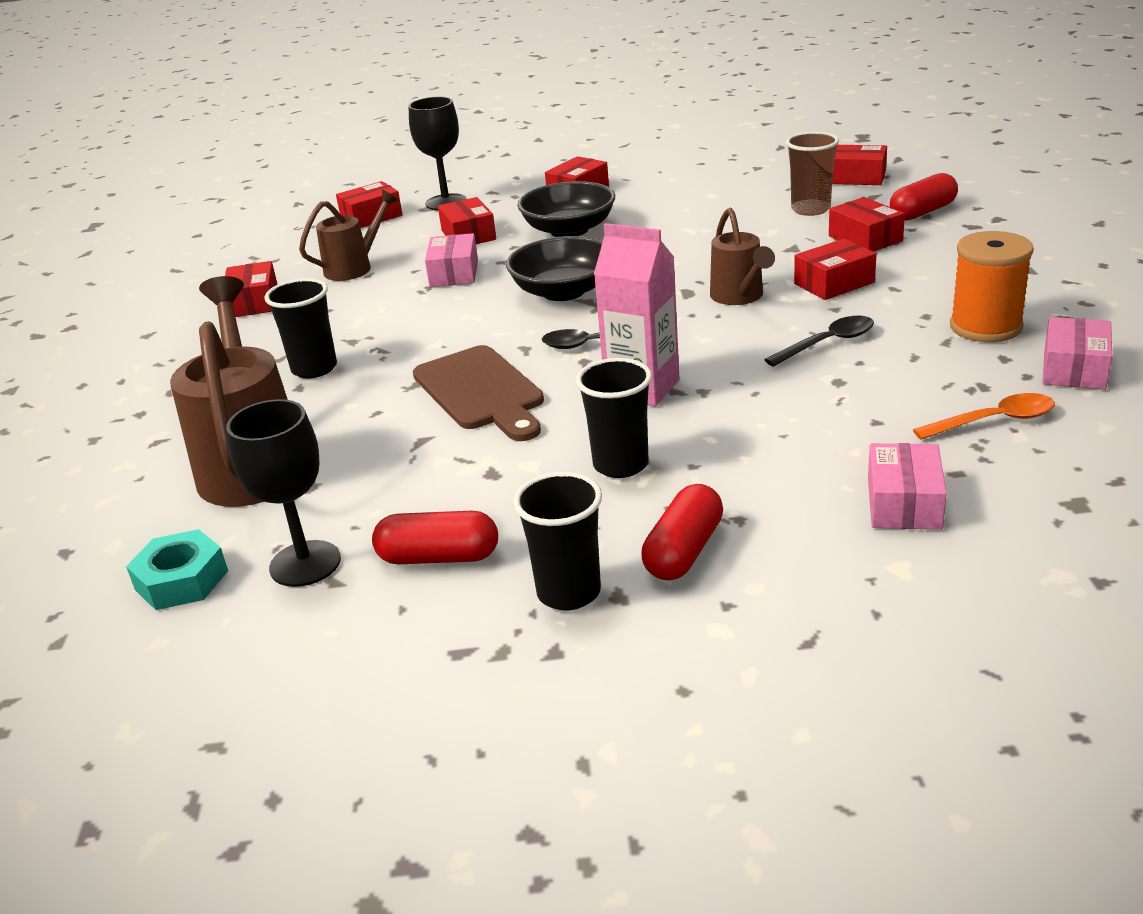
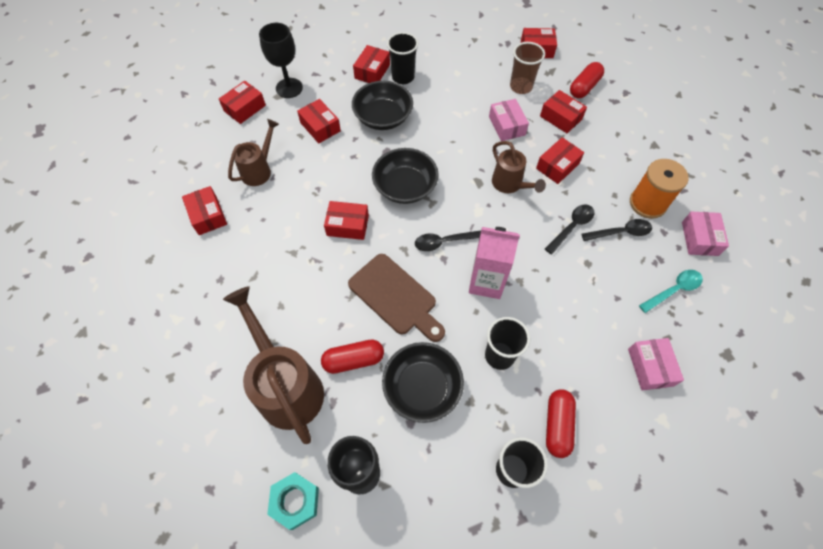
camera: 20 degrees left, 30 degrees up
black cup [264,278,337,378] -> black cup moved to [387,32,418,84]
red capsule [372,511,498,564] -> red capsule moved to [321,339,384,374]
pink box [425,233,478,287] -> pink box moved to [489,99,529,141]
orange spoon [913,393,1055,440] -> turquoise spoon [639,270,703,313]
none -> red box [324,201,369,240]
none -> black bowl [382,342,464,423]
none -> black spoon [581,219,652,241]

